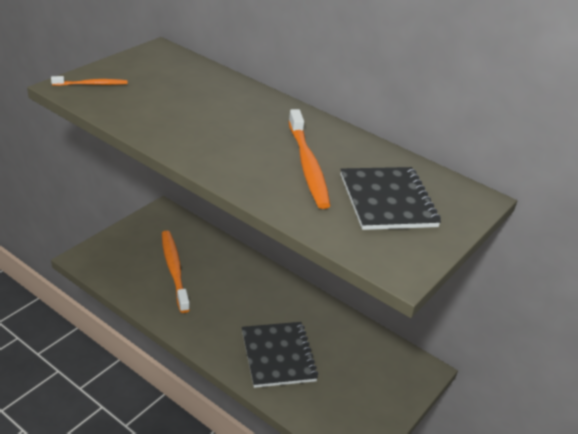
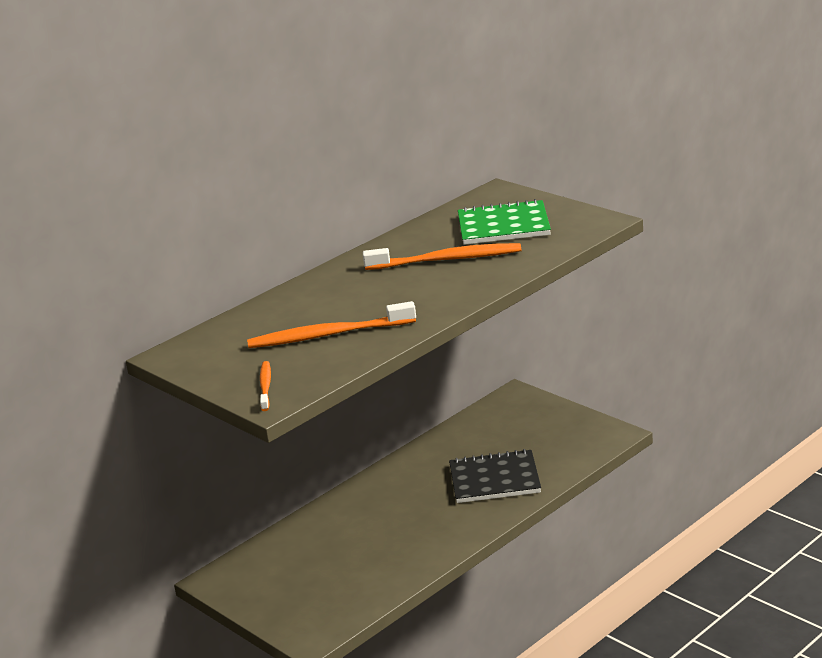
camera: 75 degrees left, 10 degrees down
orange toothbrush [162,231,190,313] -> orange toothbrush moved to [247,301,416,348]
black notebook [340,167,441,230] -> green notebook [458,199,551,245]

